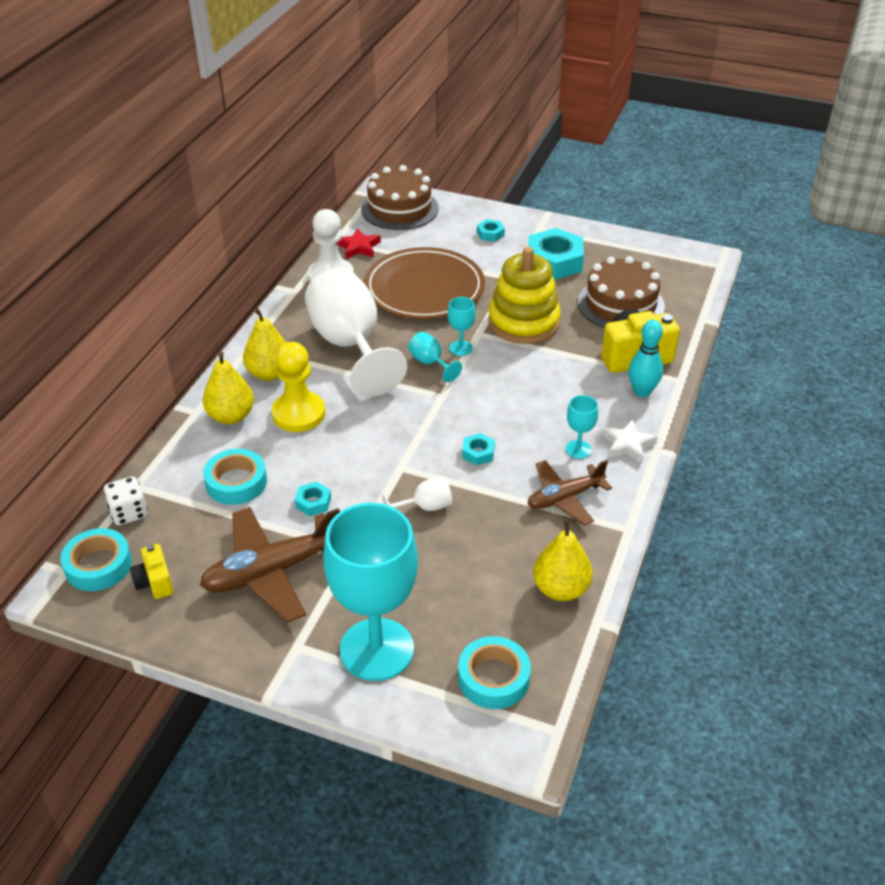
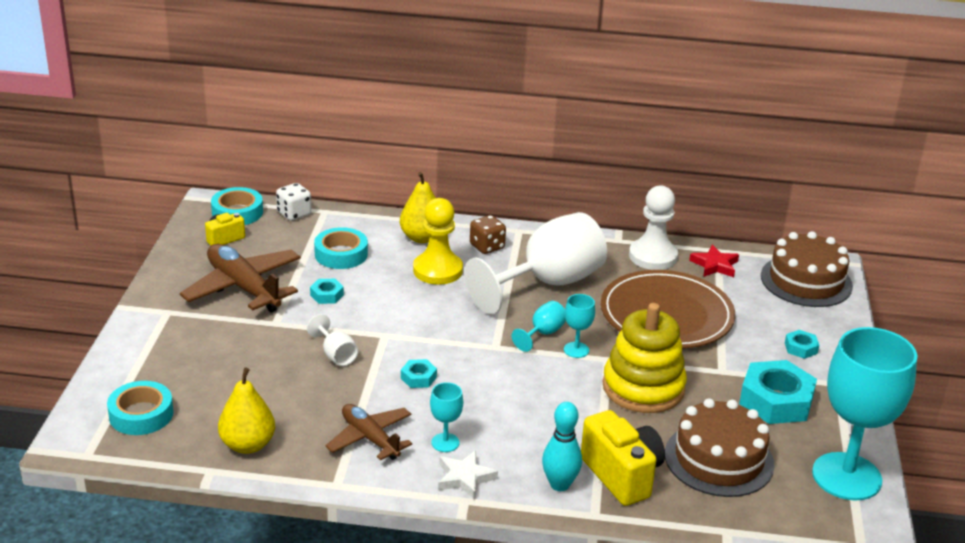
camera: 75 degrees right, 10 degrees down
yellow pear [243,308,286,381] -> brown dice [470,215,506,254]
turquoise goblet [323,503,418,681] -> turquoise goblet moved to [812,327,917,501]

